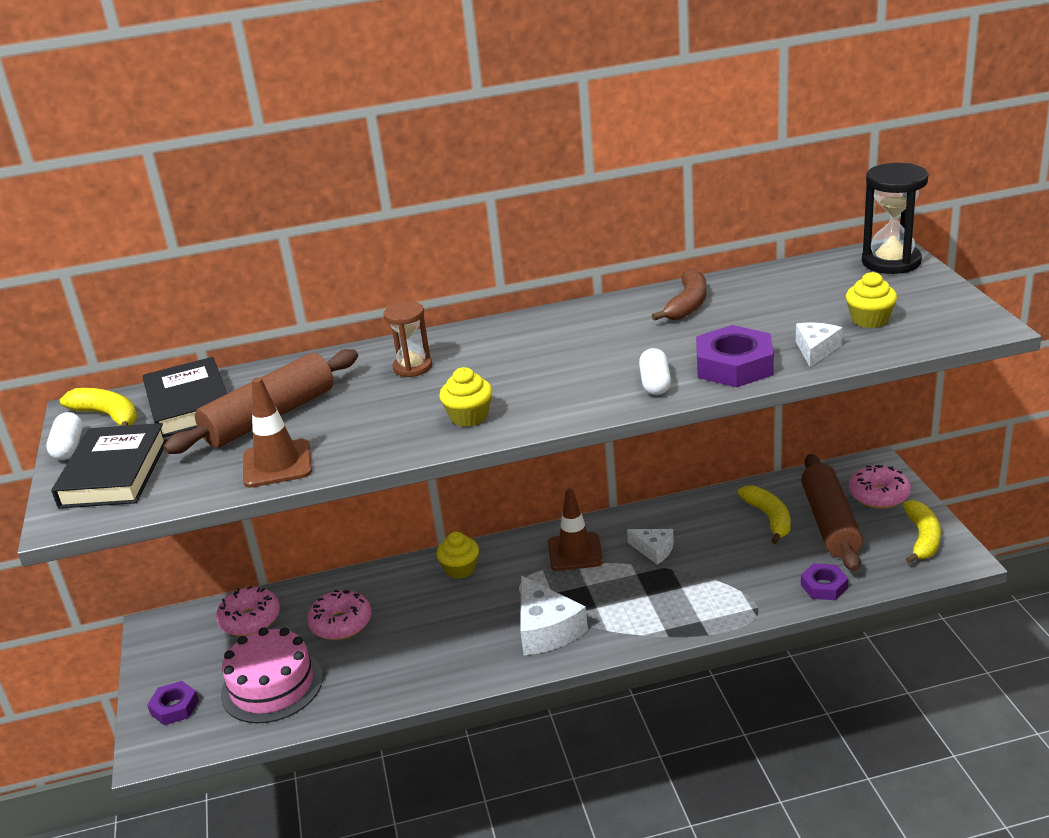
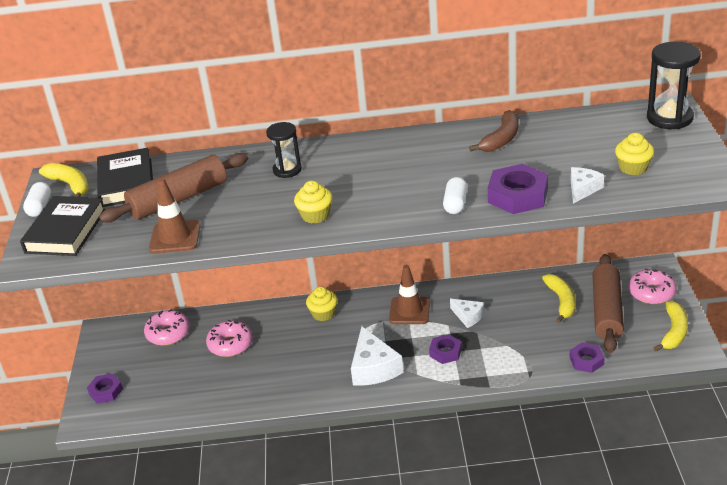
camera: 10 degrees right, 5 degrees up
pink cake [221,627,323,723] -> none
brown hourglass [383,301,432,377] -> black hourglass [266,122,302,178]
none -> purple nut [429,334,462,364]

